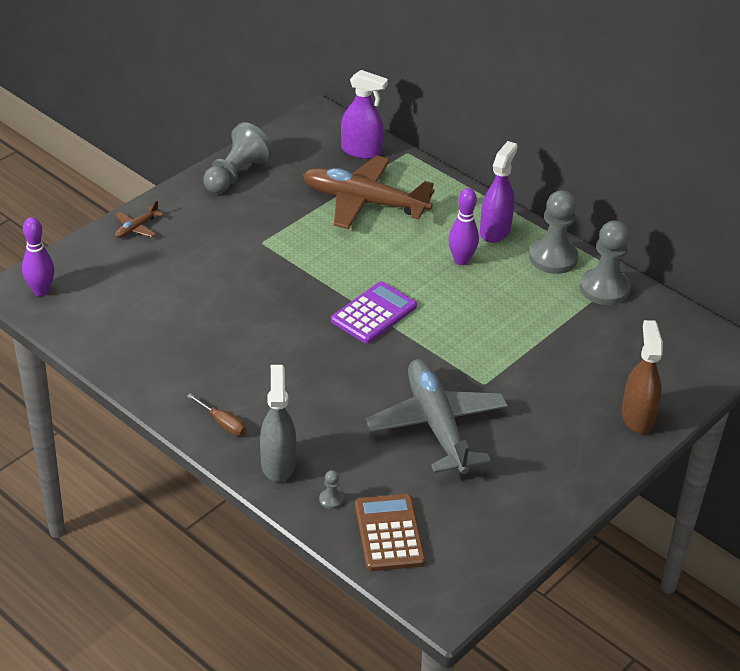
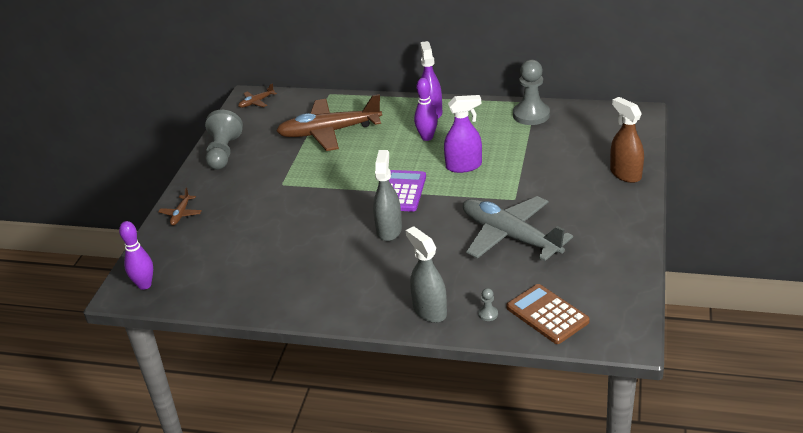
camera: 25 degrees left, 5 degrees down
brown screwdriver [187,394,246,436] -> none
purple spray bottle [341,70,388,159] -> purple spray bottle moved to [444,95,482,173]
grey pawn [529,190,578,274] -> none
none -> brown plane [238,83,277,108]
none -> grey spray bottle [373,150,402,241]

